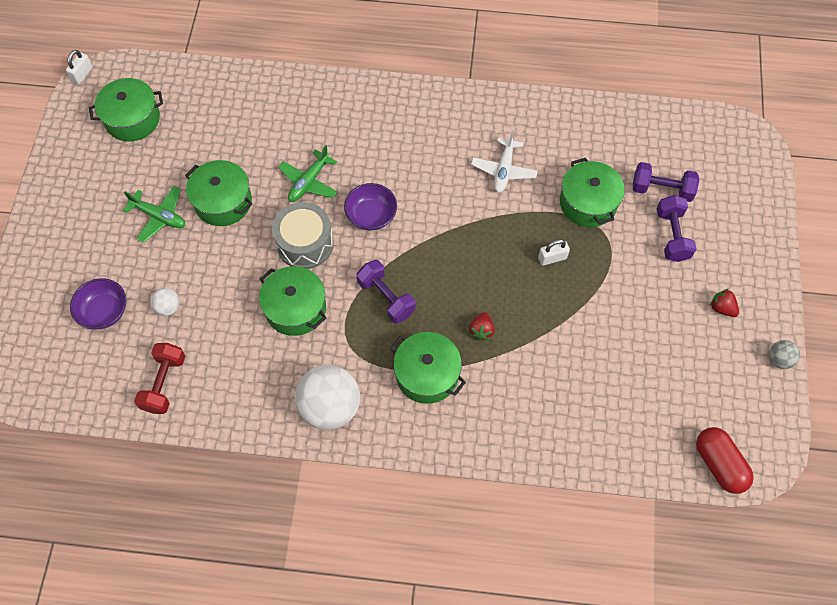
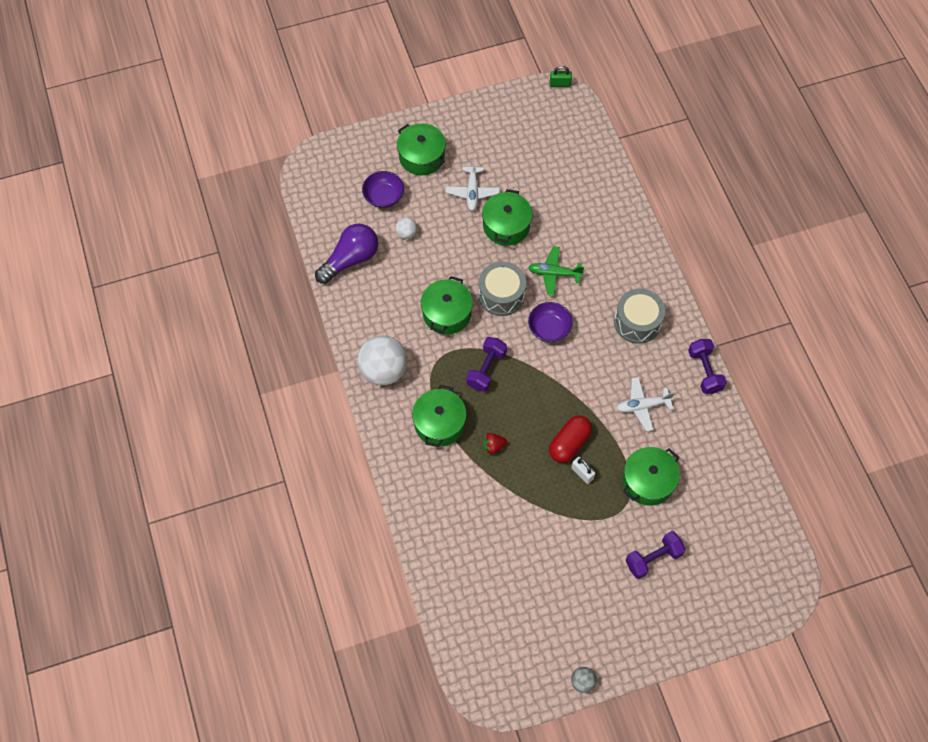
camera: 65 degrees right, 0 degrees up
white padlock [66,50,93,84] -> green padlock [550,66,572,87]
green pot [89,78,163,141] -> green pot moved to [397,123,446,175]
green plane [123,186,185,243] -> white plane [446,159,500,211]
red dumbbell [134,343,185,414] -> purple light bulb [315,224,378,284]
purple dumbbell [633,162,699,202] -> purple dumbbell moved to [688,339,727,394]
red capsule [696,427,754,494] -> red capsule moved to [549,415,592,463]
red strawberry [710,289,739,317] -> none
none -> grey drum [614,289,665,344]

